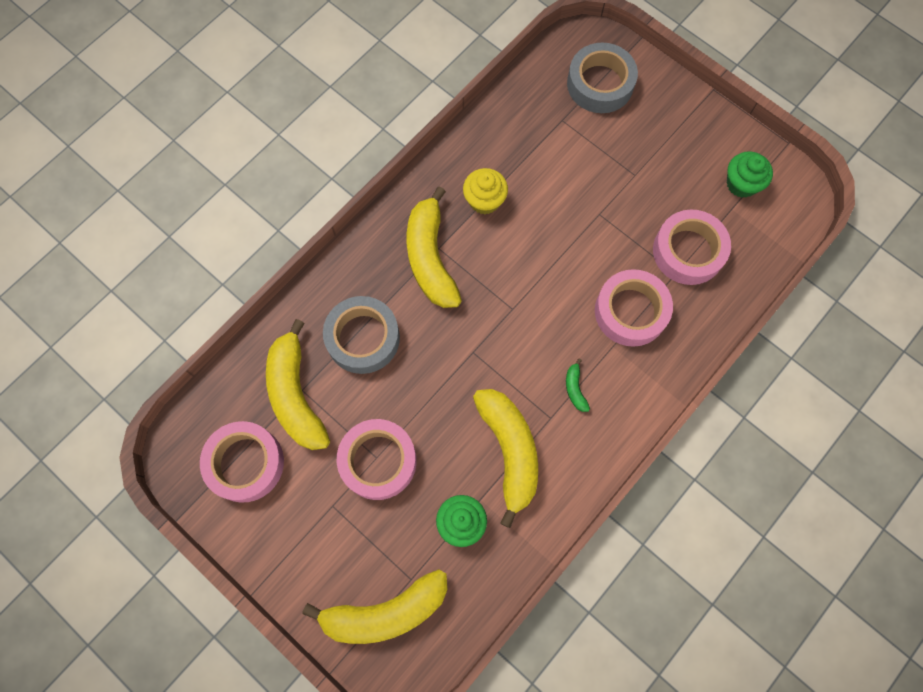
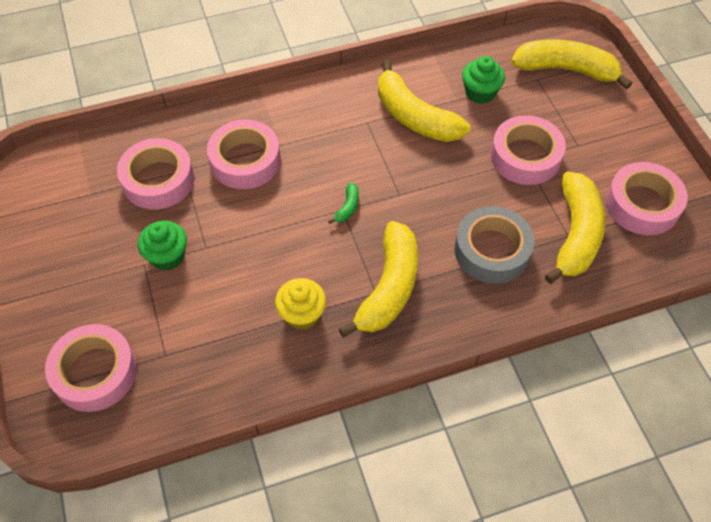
camera: 150 degrees left, 15 degrees down
yellow banana [473,389,538,528] -> yellow banana turned 60 degrees counterclockwise [378,60,470,142]
green banana [566,358,590,412] -> green banana moved to [328,183,359,224]
grey tape [567,42,638,113] -> pink tape [45,324,137,412]
green cupcake [727,151,773,198] -> green cupcake moved to [138,221,187,271]

